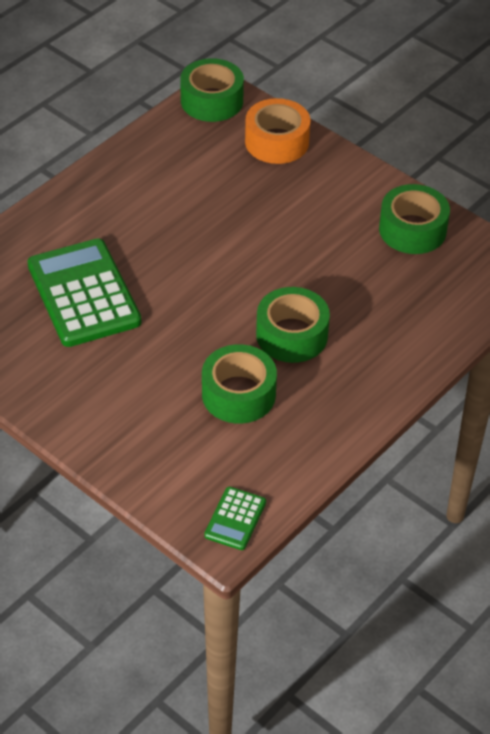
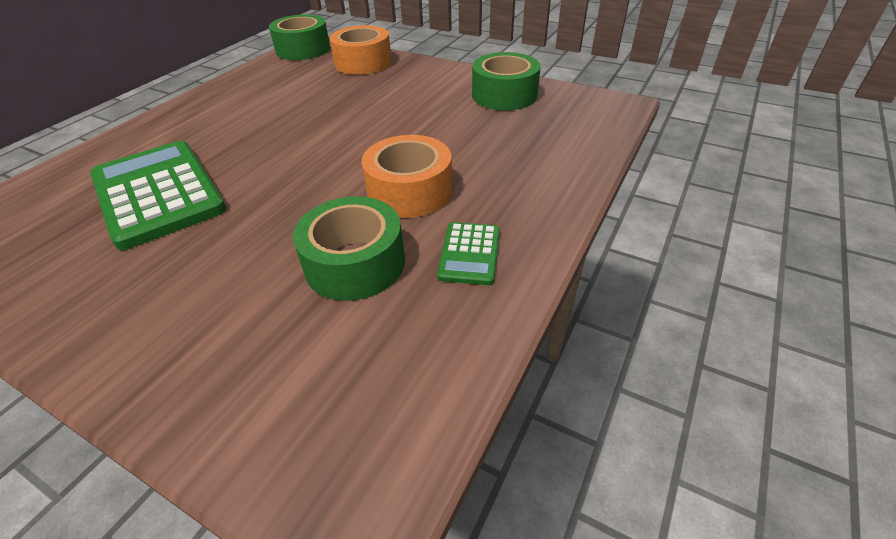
camera: 10 degrees left, 5 degrees down
green calculator [204,487,266,550] -> green calculator moved to [437,222,500,285]
green tape [256,287,330,363] -> orange tape [362,135,452,218]

